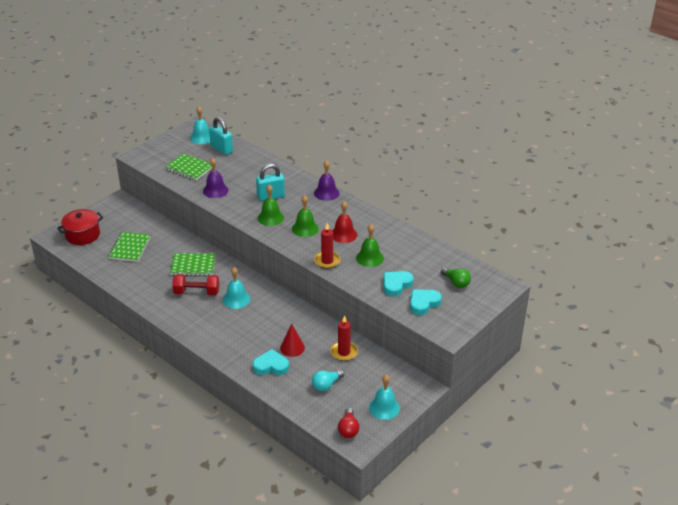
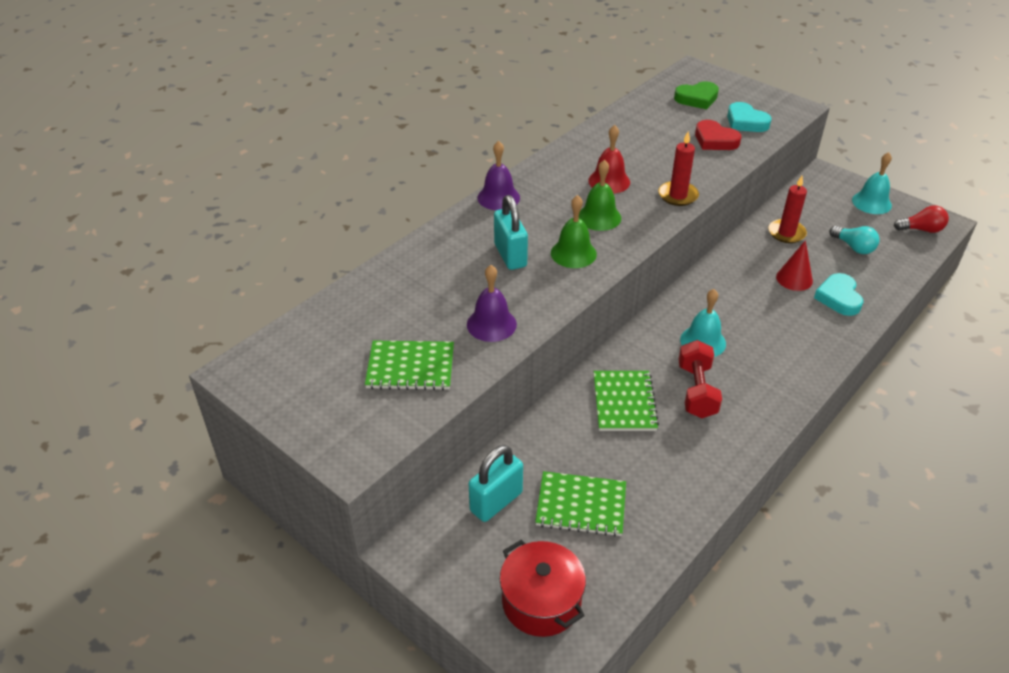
camera: 90 degrees left, 5 degrees up
green notebook [165,153,212,181] -> green notebook turned 60 degrees clockwise [365,341,454,390]
turquoise bell [190,106,210,144] -> none
turquoise padlock [209,117,233,155] -> turquoise padlock moved to [469,445,523,522]
green bell [356,224,384,267] -> none
turquoise heart [384,271,413,296] -> red heart [695,120,741,150]
green light bulb [441,267,471,288] -> green heart [674,81,719,109]

